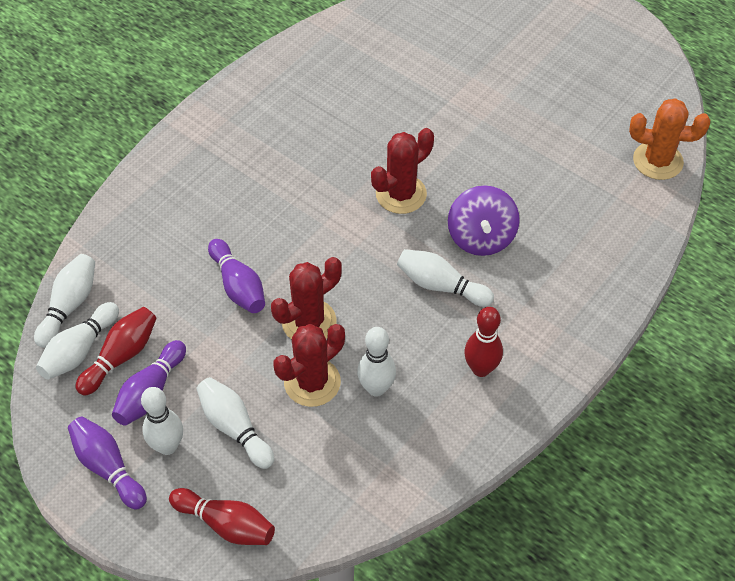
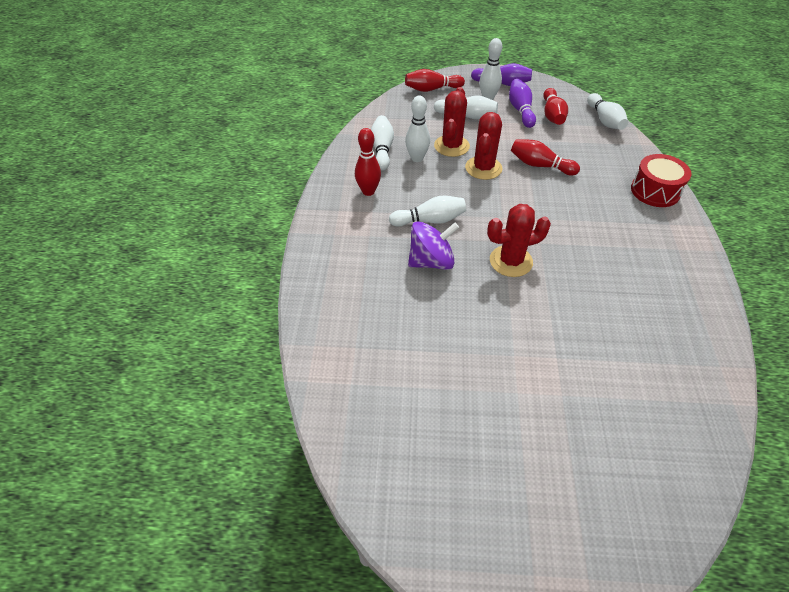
camera: 145 degrees right, 5 degrees down
white bowling pin [36,302,119,380] -> white bowling pin moved to [371,115,394,170]
purple bowling pin [208,239,265,313] -> red bowling pin [511,139,580,176]
red cactus [371,128,434,214] -> red cactus turned 60 degrees clockwise [487,204,551,277]
purple spinning top [448,185,520,256] -> purple spinning top turned 105 degrees clockwise [408,221,459,270]
orange cactus [629,98,710,180] -> none
none -> red drum [631,154,691,207]

